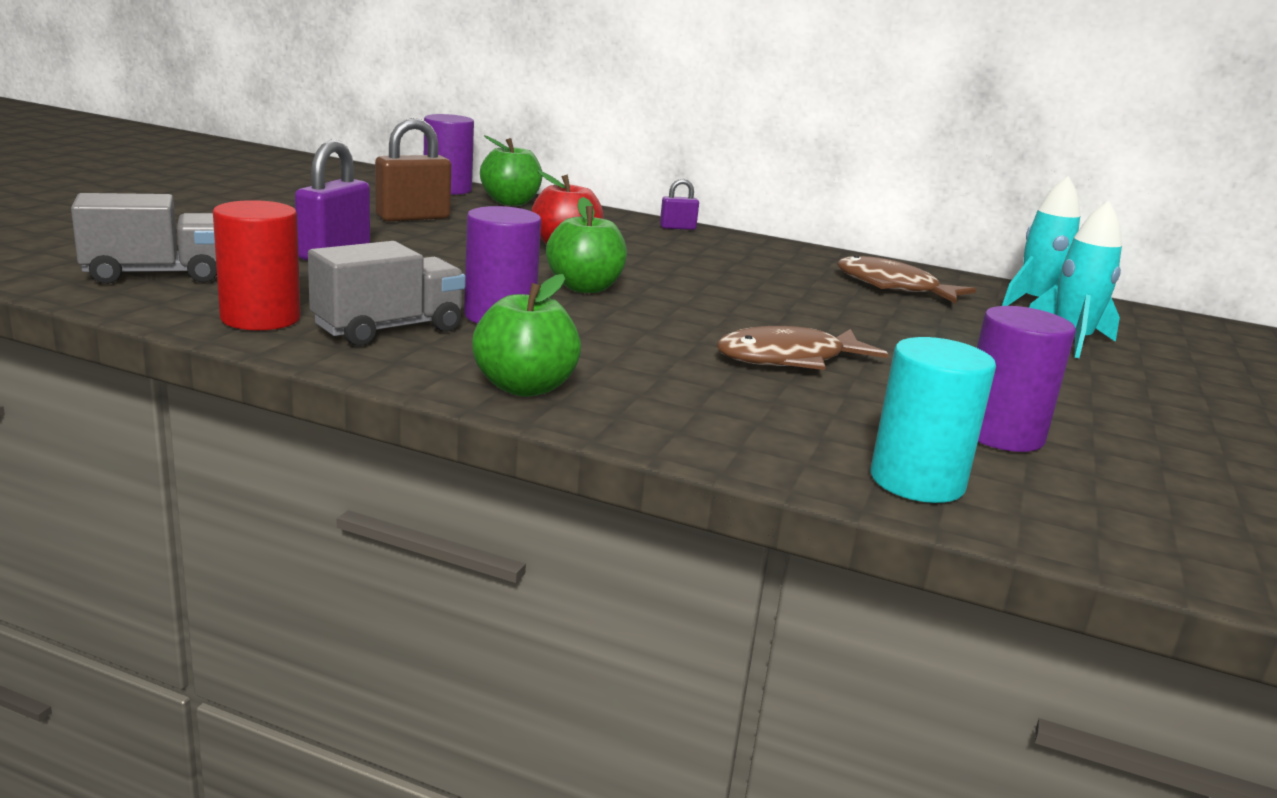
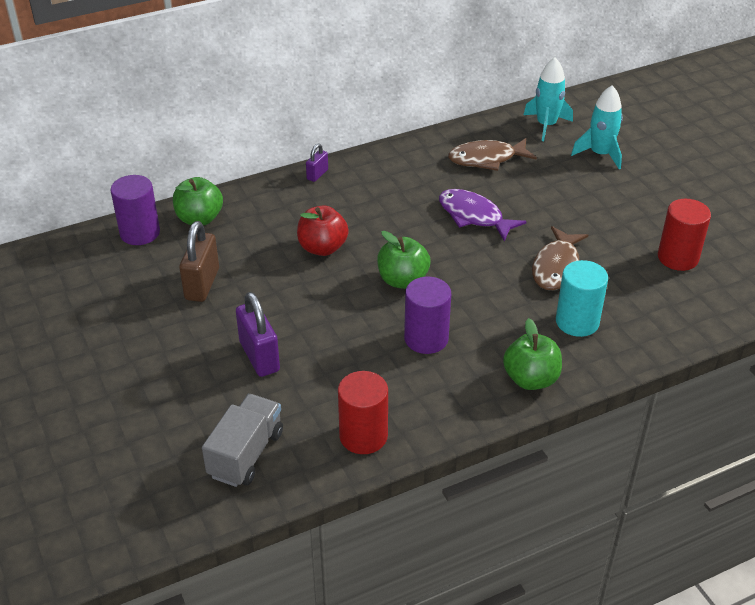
camera: 45 degrees left, 20 degrees up
grey truck [308,241,466,346] -> none
turquoise cylinder [871,337,996,503] -> turquoise cylinder moved to [556,260,608,337]
purple cylinder [977,306,1076,452] -> red cylinder [658,199,711,271]
none -> purple fish [439,189,527,241]

